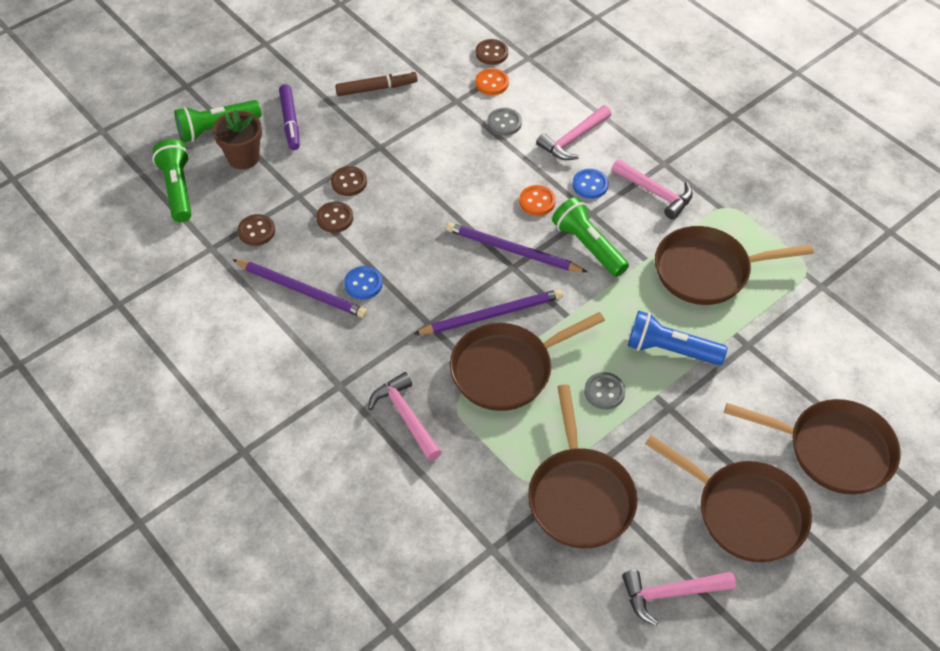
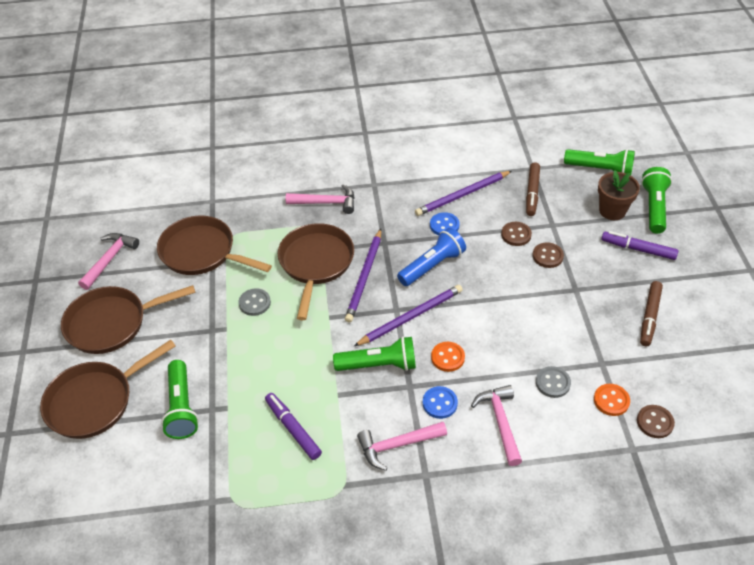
camera: 125 degrees right, 5 degrees down
brown button [238,214,275,246] -> brown marker [526,162,540,216]
blue flashlight [628,311,728,365] -> blue flashlight moved to [397,228,466,286]
brown pan [655,226,814,305] -> purple marker [265,393,322,460]
none -> green flashlight [161,360,199,439]

